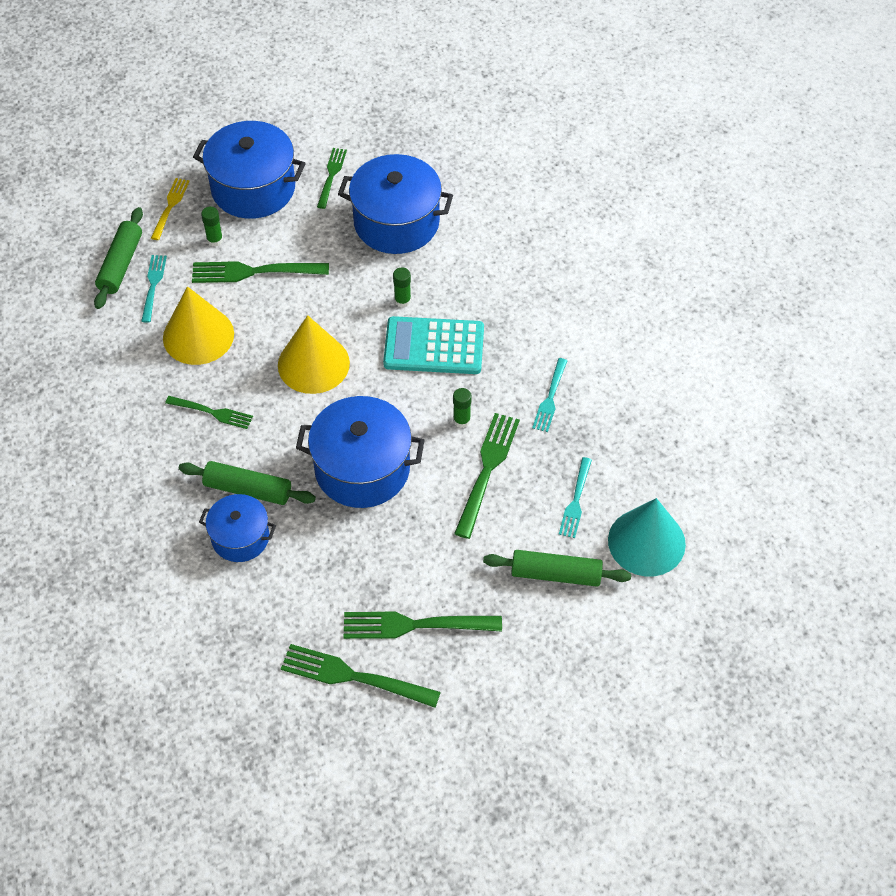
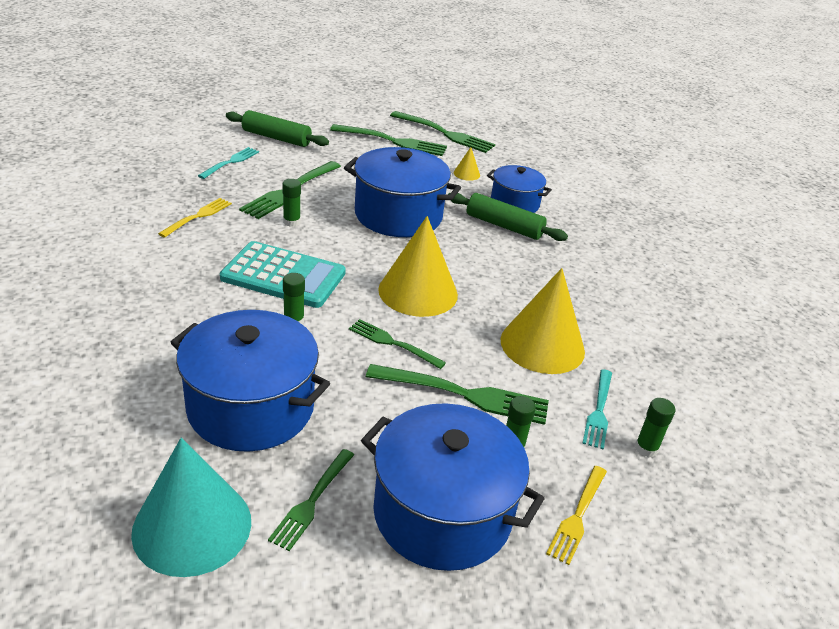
camera: 170 degrees left, 20 degrees down
green rolling pin [94,207,143,309] -> green glue stick [635,398,675,457]
green fork [165,396,253,429] -> green fork moved to [349,319,446,369]
turquoise fork [532,358,567,432] -> yellow fork [158,198,232,238]
turquoise cone [608,498,686,576] -> turquoise cone moved to [131,438,251,577]
none -> yellow cone [454,147,480,181]

